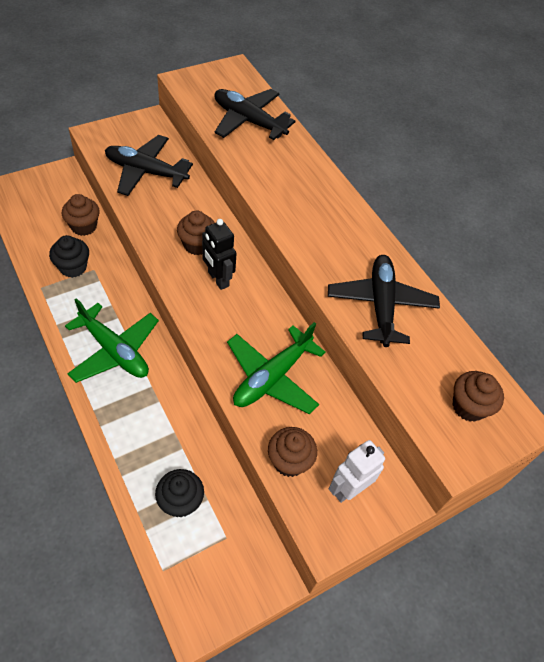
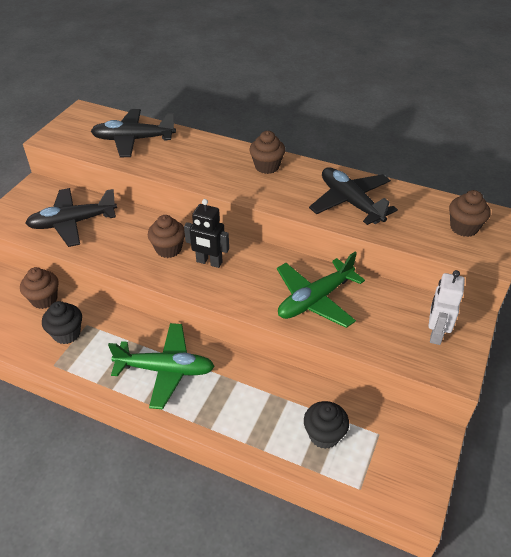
camera: 30 degrees left, 10 degrees down
green plane [227,322,326,414] -> green plane turned 45 degrees clockwise [277,252,365,328]
brown cupcake [268,427,317,477] -> brown cupcake moved to [250,131,285,174]

